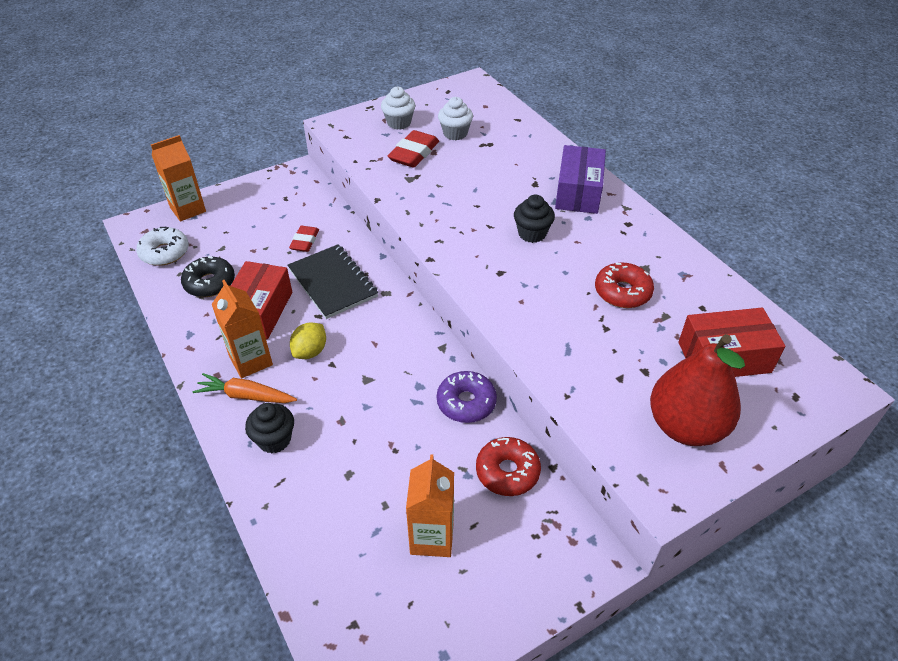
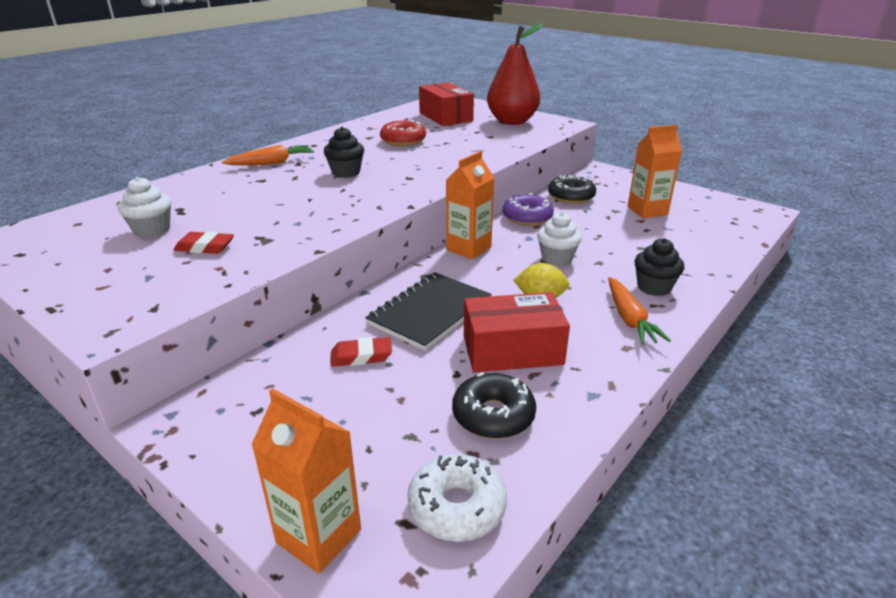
camera: 110 degrees left, 15 degrees down
orange carton [211,280,273,378] -> orange carton moved to [446,151,494,259]
white cupcake [381,87,415,130] -> white cupcake moved to [537,212,582,266]
red eraser [388,130,439,168] -> red eraser [174,231,234,254], size x0.65
red donut [476,437,541,496] -> black donut [548,175,596,204]
purple box [555,145,606,214] -> orange carrot [222,145,314,165]

